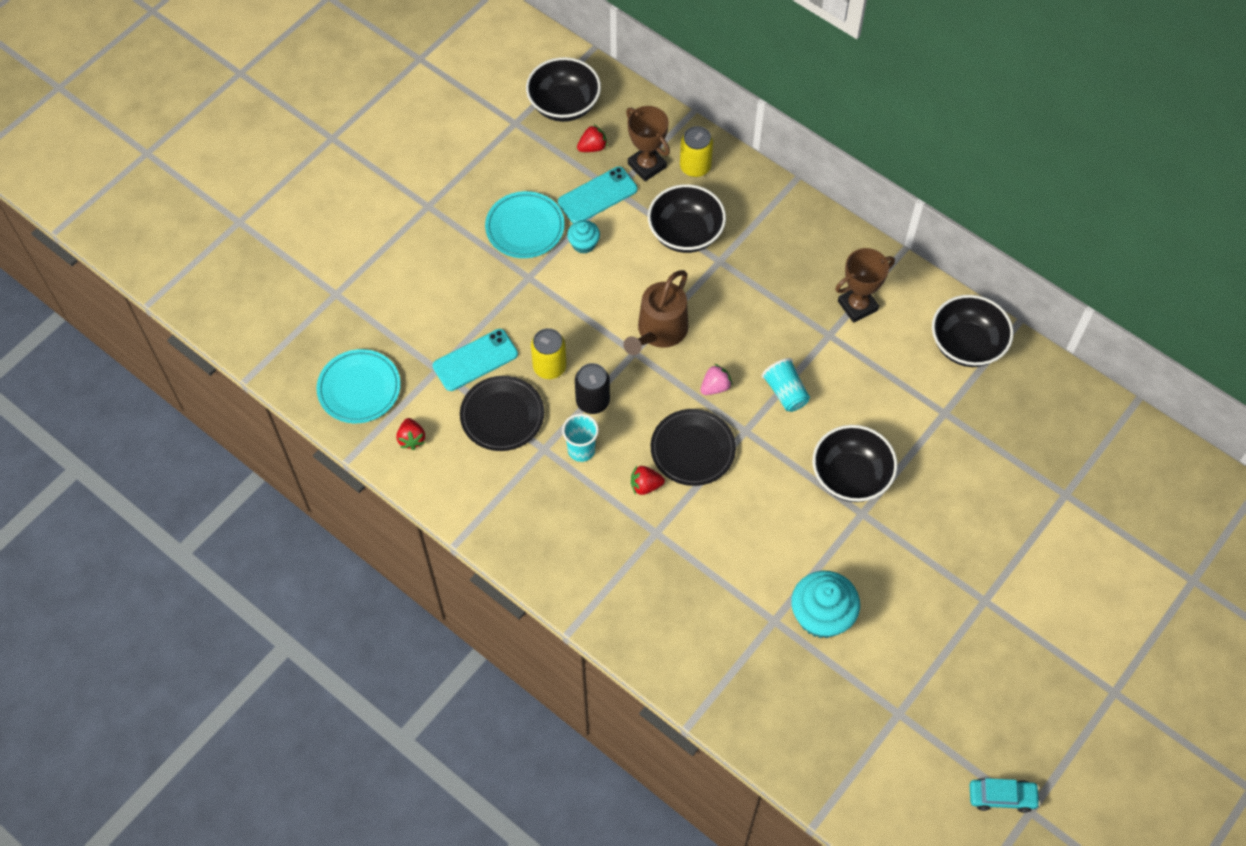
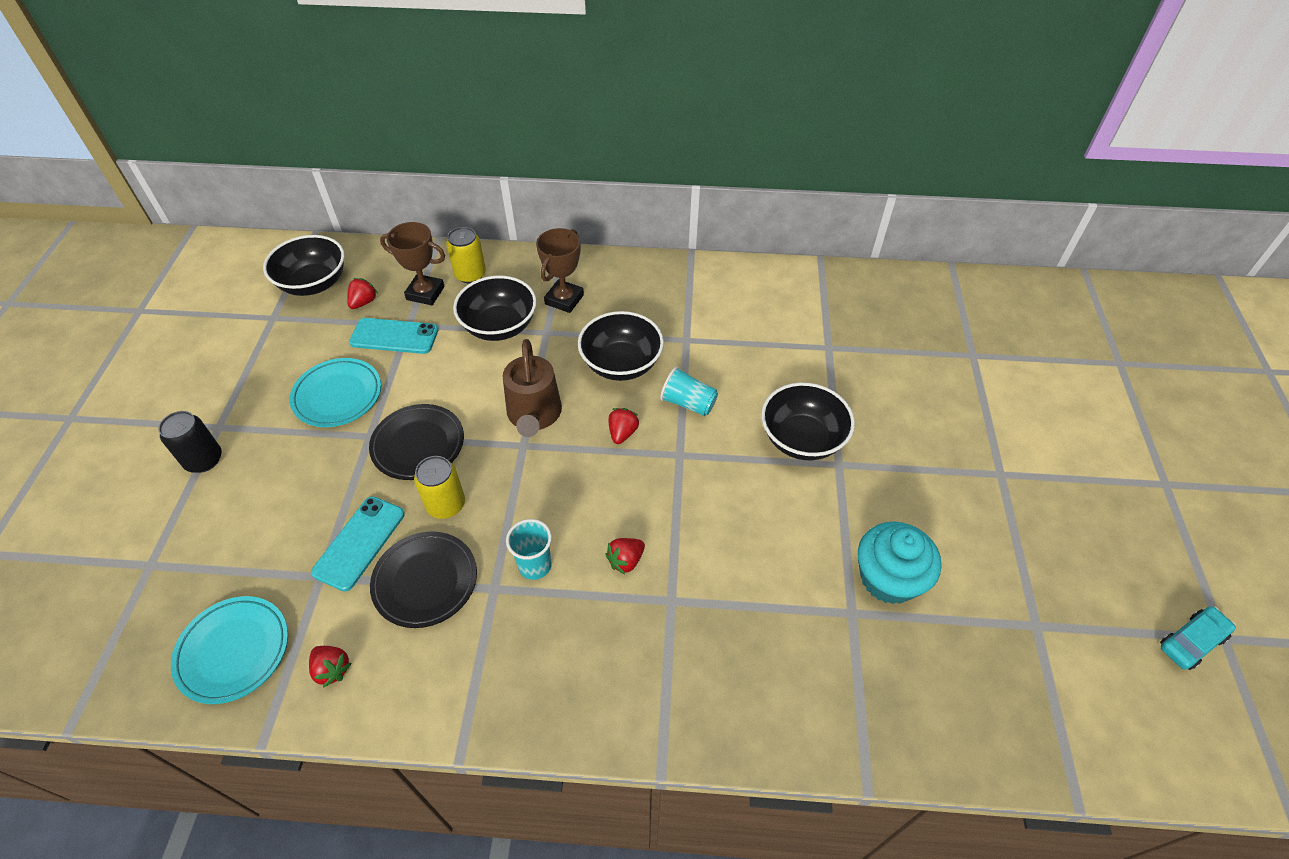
camera: 35 degrees left, 10 degrees down
turquoise phone [558,167,638,223] -> turquoise phone turned 75 degrees clockwise [349,318,438,354]
turquoise cupcake [567,220,600,254] -> none
black can [575,363,610,414] -> black can moved to [158,411,222,473]
black plate [651,409,736,486] -> black plate moved to [369,404,464,480]
pink strawberry [700,364,733,395] -> red strawberry [608,408,639,444]
brown trophy [835,248,895,323] -> brown trophy moved to [536,228,584,313]
black bowl [932,295,1014,367] -> black bowl moved to [578,311,664,381]

